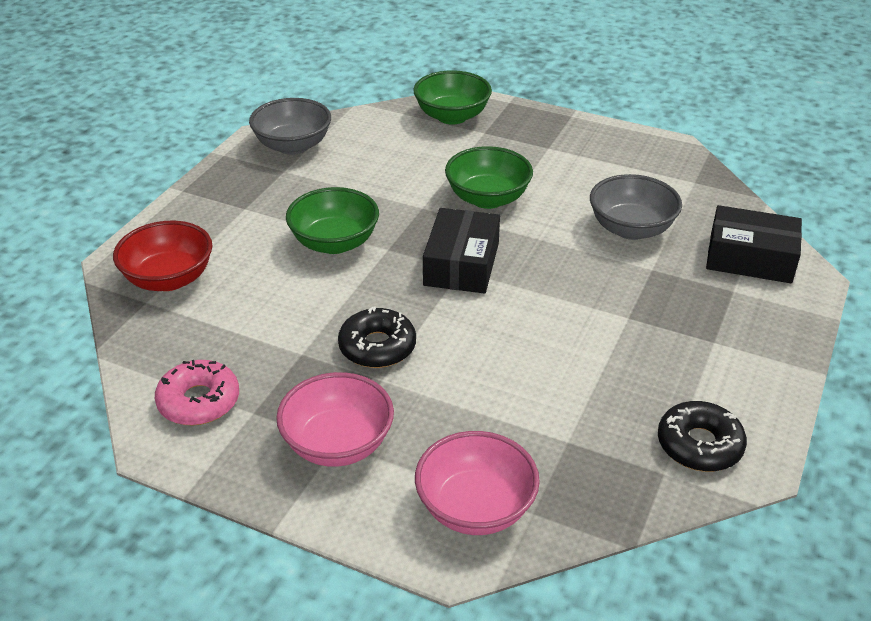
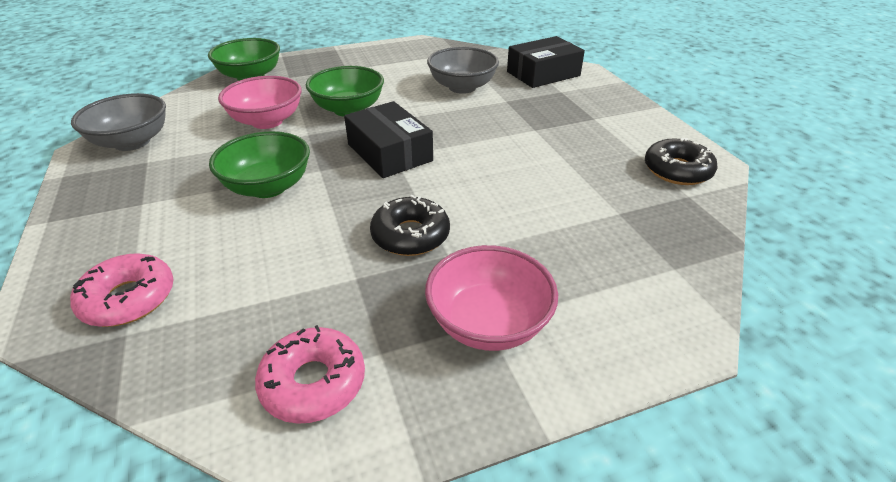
camera: 45 degrees left, 0 degrees up
red bowl [113,221,213,291] -> pink donut [70,253,174,327]
pink bowl [415,431,540,535] -> pink bowl moved to [218,76,302,129]

